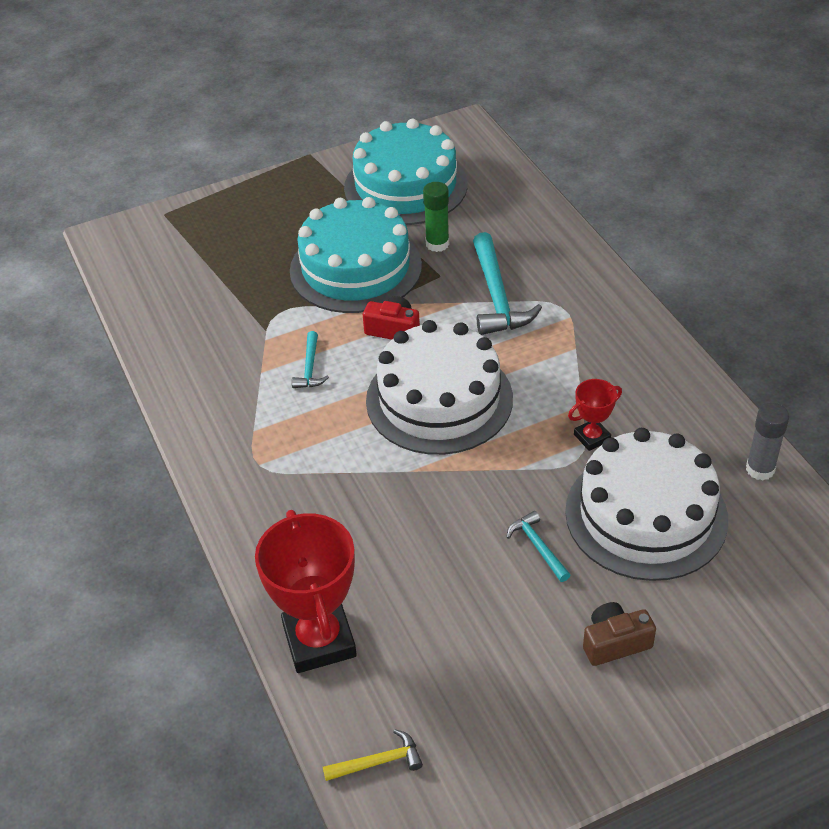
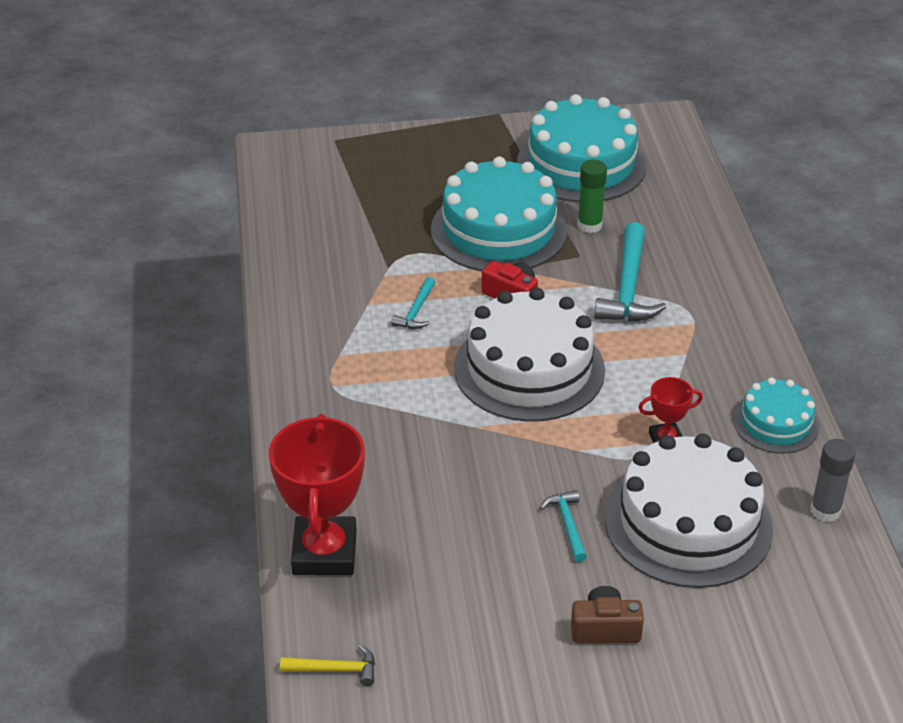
camera: 15 degrees right, 5 degrees down
none -> turquoise cake [733,378,819,454]

